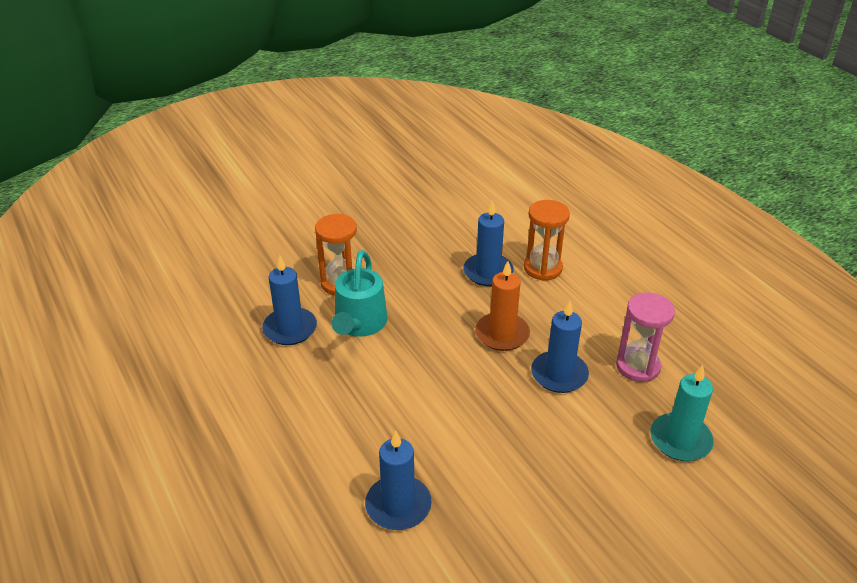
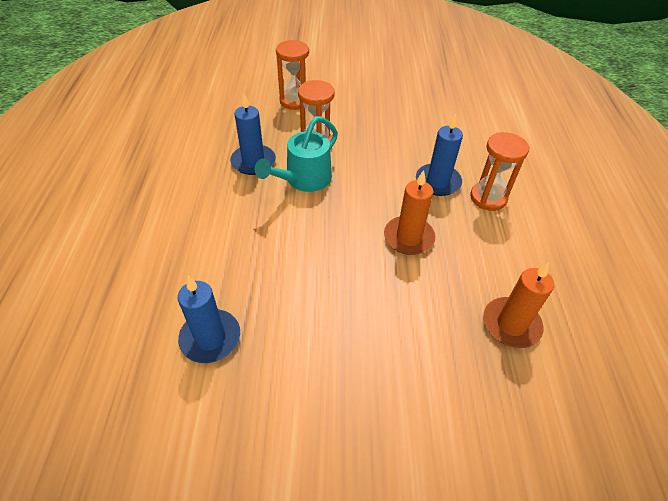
camera: 30 degrees right, 10 degrees up
blue candle [531,301,589,393] -> none
pink hourglass [616,292,675,382] -> orange candle [483,262,554,348]
turquoise candle [650,365,714,461] -> none
none -> orange hourglass [276,40,309,110]

